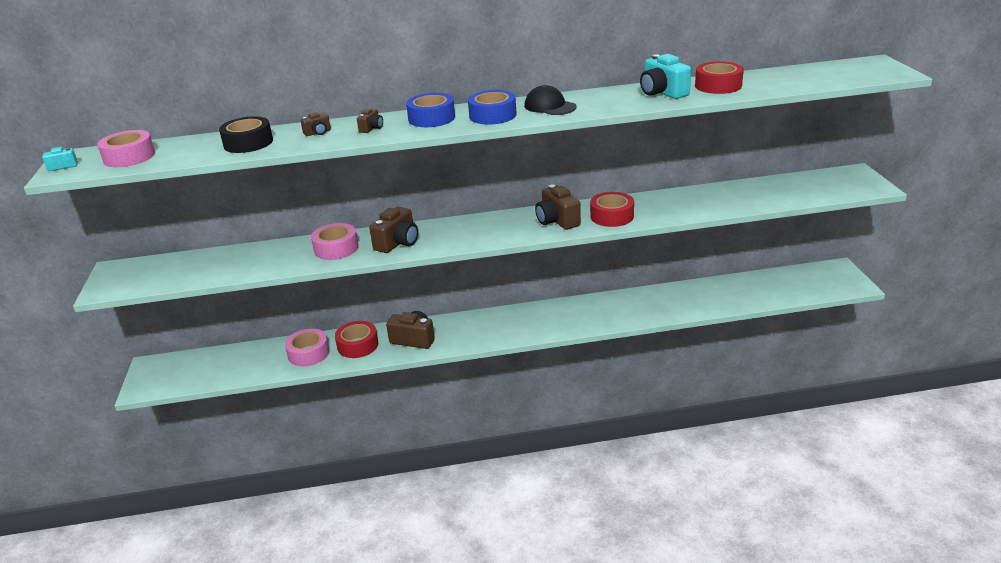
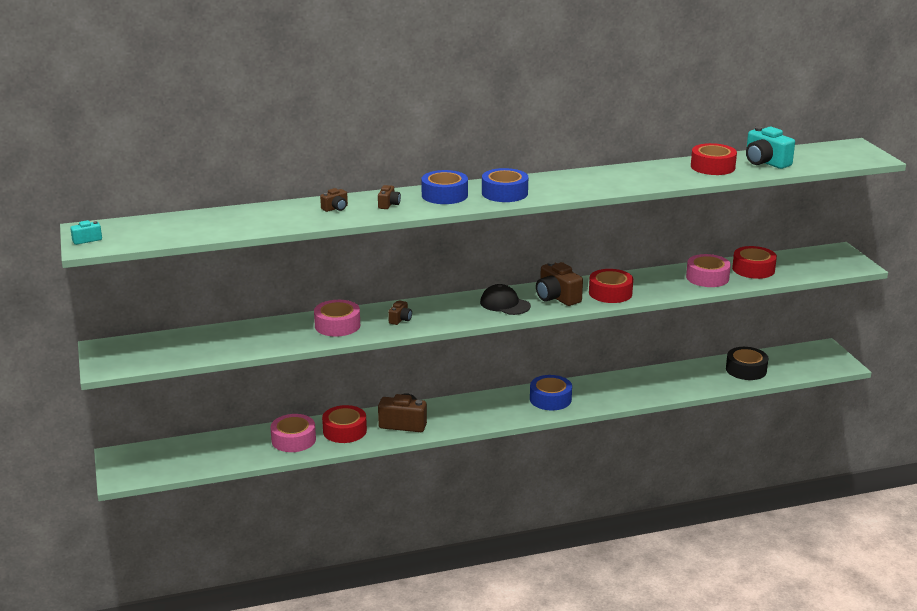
camera: 10 degrees left, 5 degrees down
pink tape [97,130,155,167] -> pink tape moved to [686,254,731,287]
black tape [219,116,273,153] -> black tape moved to [726,347,769,380]
brown camera [369,207,418,253] -> brown camera [388,301,412,325], size x0.52
black cap [524,85,577,115] -> black cap moved to [480,284,531,315]
turquoise camera [640,54,691,99] -> turquoise camera moved to [746,126,795,169]
none -> blue tape [530,375,572,410]
none -> red tape [732,246,777,279]

